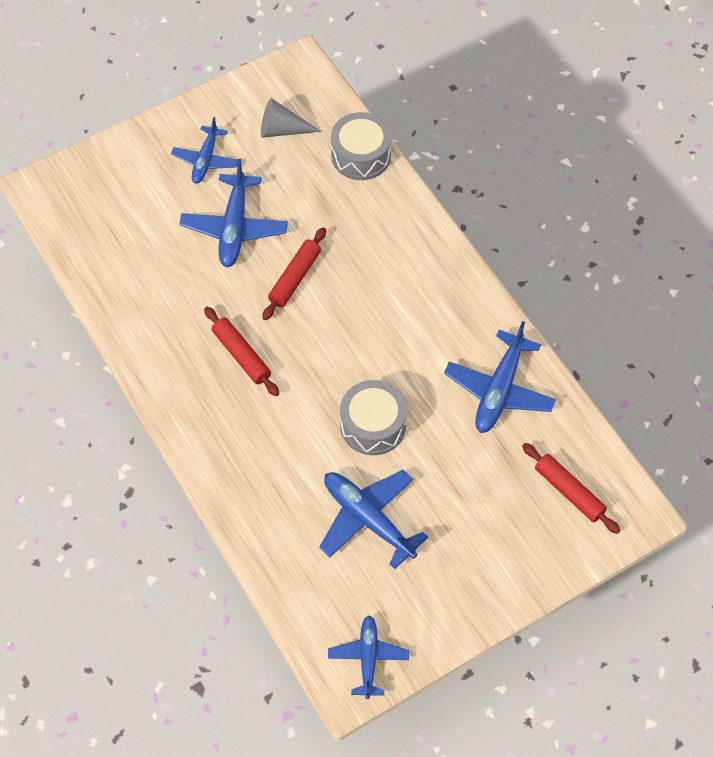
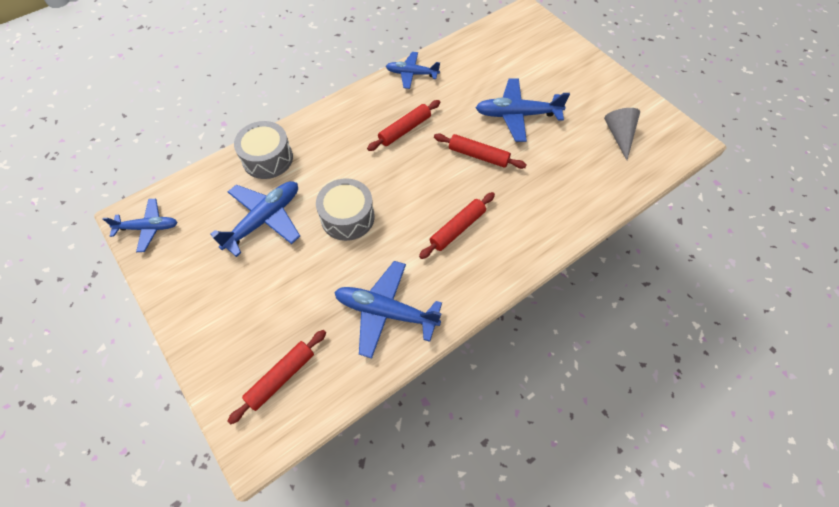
camera: 85 degrees right, 0 degrees up
blue plane [171,117,238,184] -> blue plane moved to [386,52,440,89]
grey drum [331,112,392,180] -> grey drum moved to [234,121,293,179]
none -> red rolling pin [419,192,495,259]

